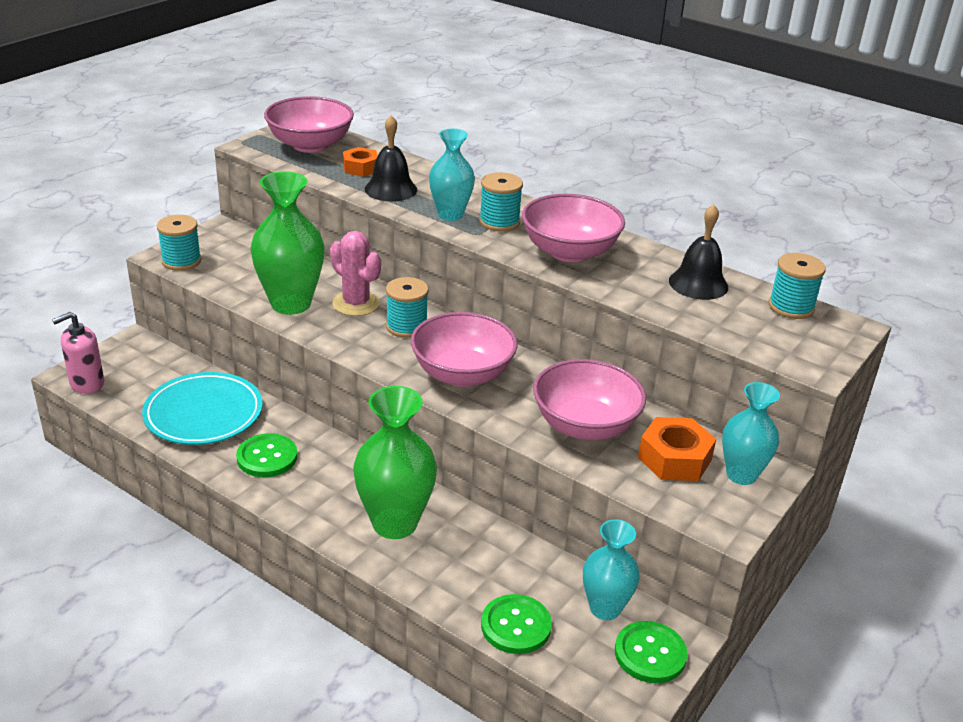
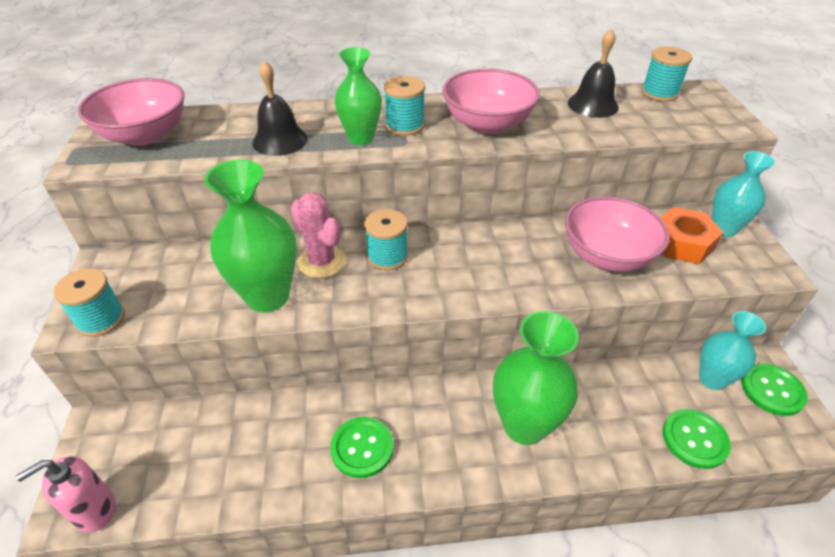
camera: 40 degrees left, 10 degrees up
pink soap dispenser [52,312,104,394] -> pink soap dispenser turned 45 degrees clockwise [16,456,115,532]
turquoise plate [142,372,263,445] -> none
pink cactus [330,231,381,316] -> pink cactus turned 45 degrees clockwise [291,192,346,278]
orange nut [343,147,378,177] -> none
pink bowl [411,312,518,387] -> none
turquoise vase [429,129,475,221] -> green vase [334,47,382,145]

